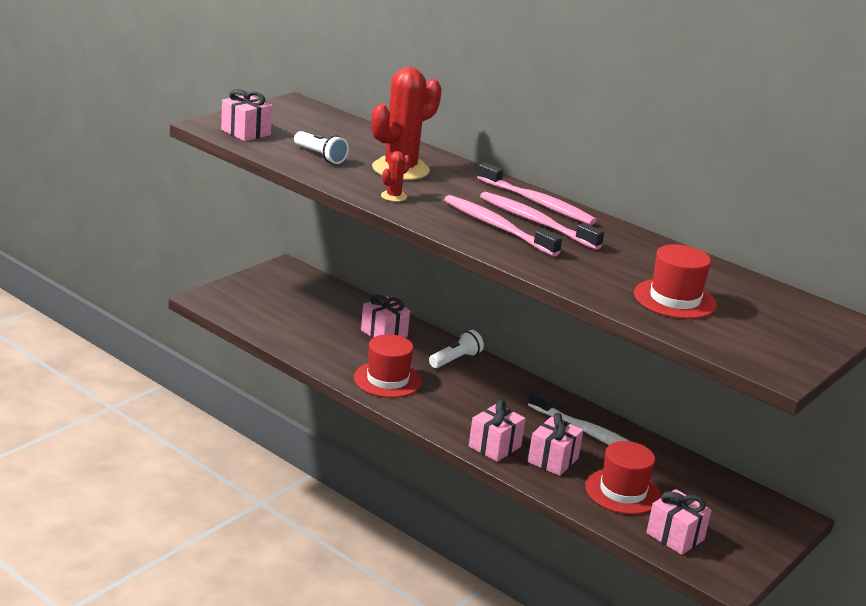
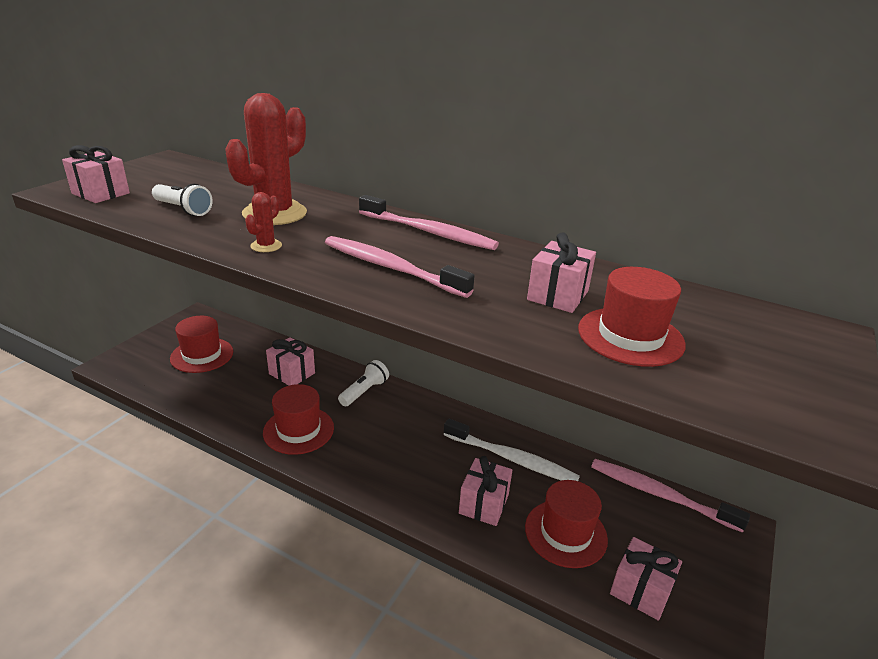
camera: 10 degrees left, 5 degrees up
pink gift [469,400,526,462] -> pink gift moved to [527,233,596,313]
pink toothbrush [480,192,604,250] -> pink toothbrush moved to [591,459,750,533]
none -> red hat [170,316,233,373]

